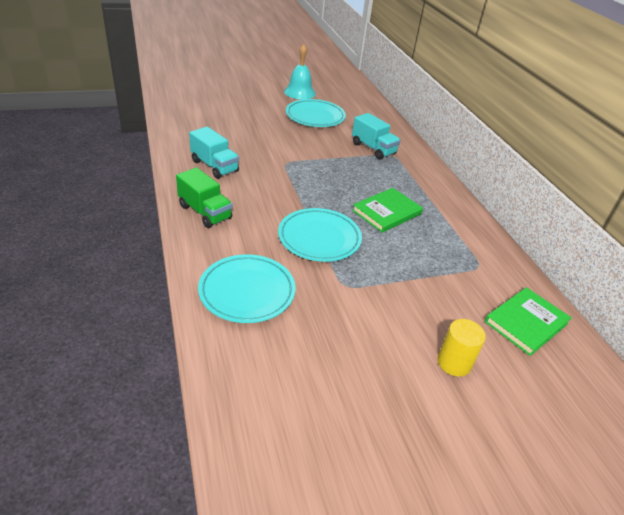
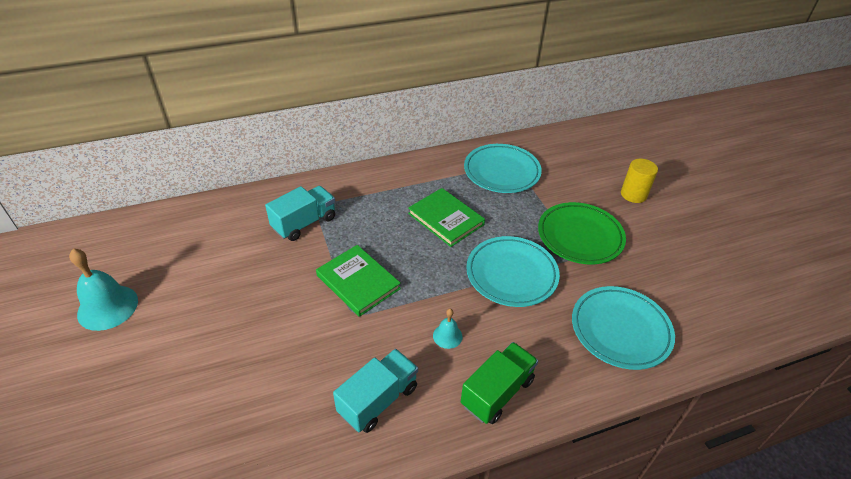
camera: 90 degrees left, 5 degrees up
turquoise plate [286,99,346,127] -> turquoise plate moved to [464,144,542,193]
green book [485,287,572,356] -> green book moved to [316,245,401,317]
none -> turquoise bell [433,309,463,349]
none -> green plate [538,202,626,264]

